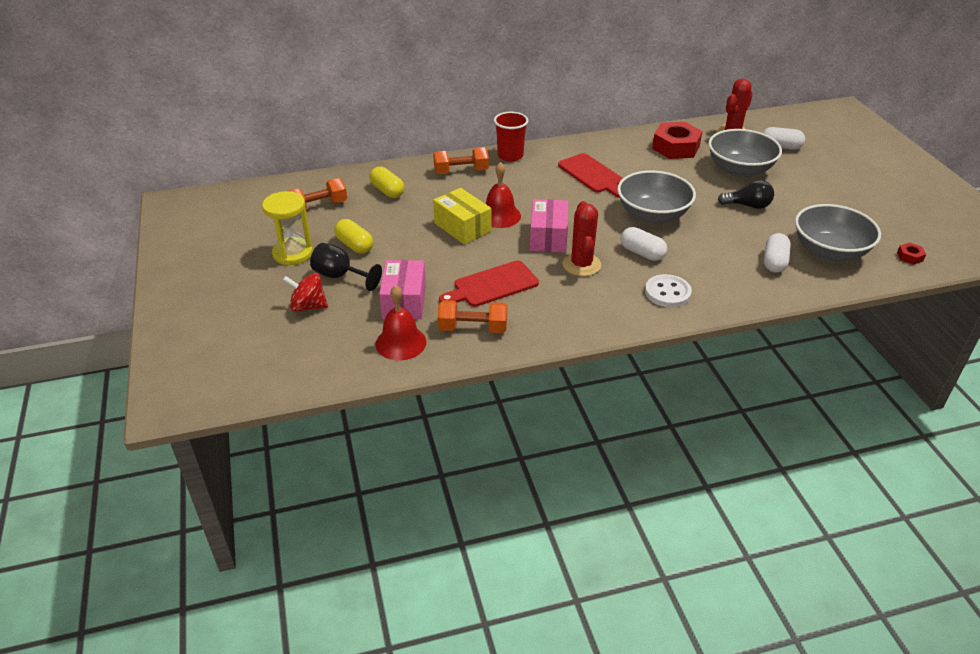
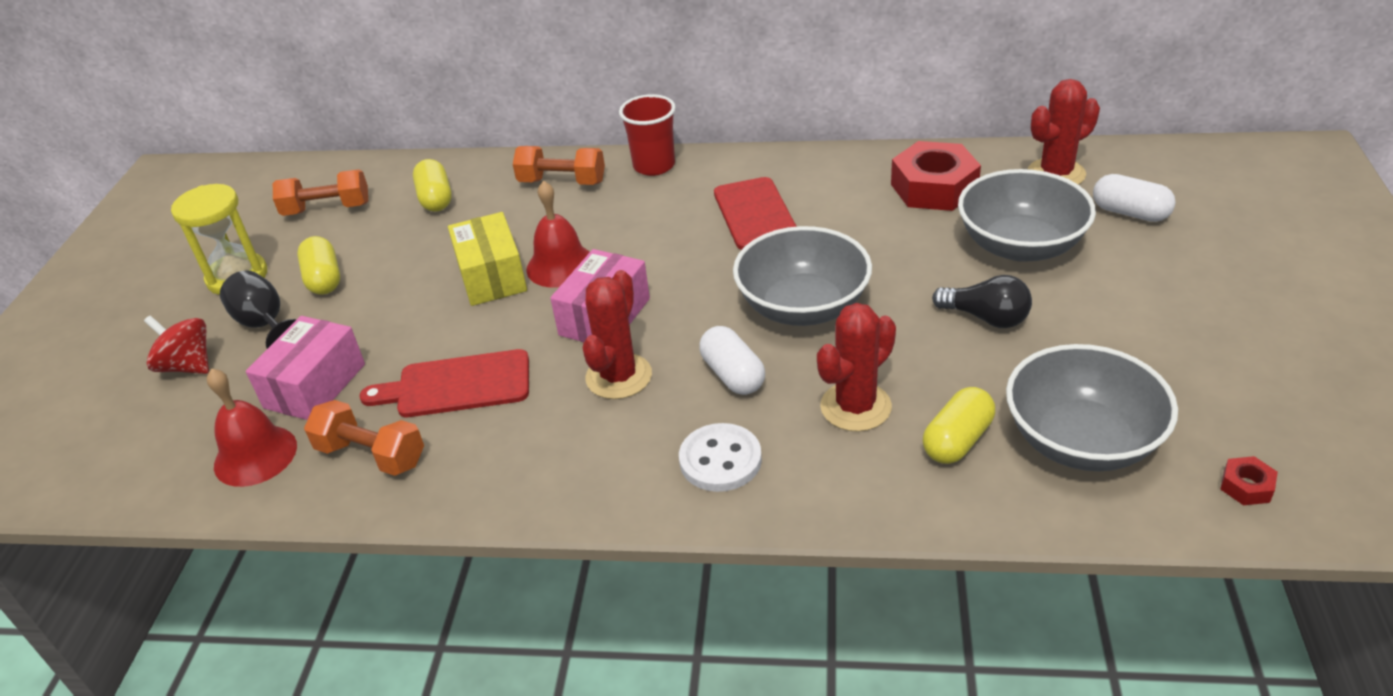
camera: 25 degrees right, 0 degrees up
white capsule [764,233,791,273] -> yellow capsule [923,387,995,464]
none -> red cactus [817,303,896,432]

